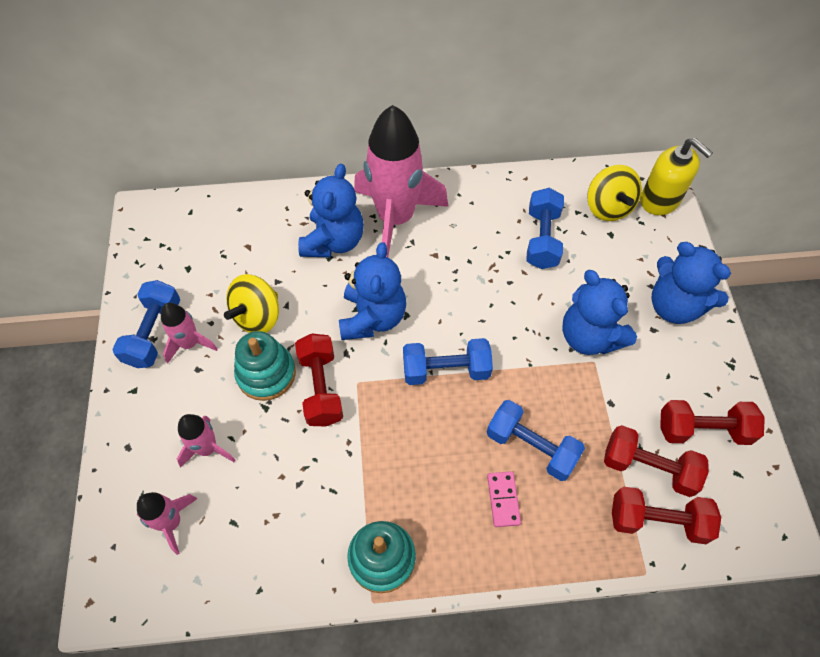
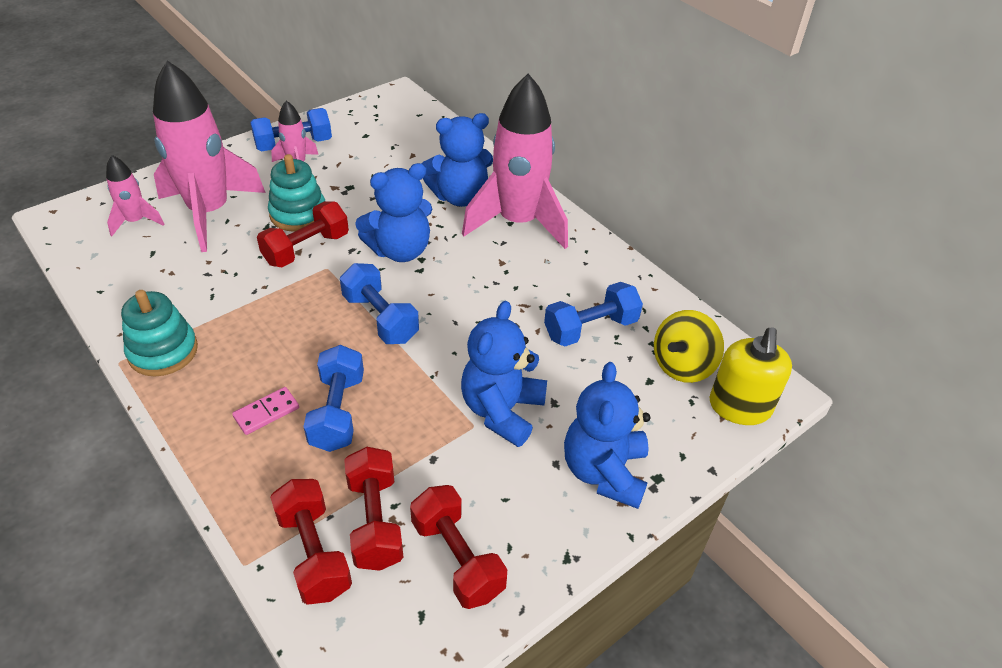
camera: 55 degrees right, 15 degrees down
pink rocket [177,414,235,468] -> pink rocket [153,60,266,252], size x2.11
yellow spinning top [224,274,279,333] -> none

